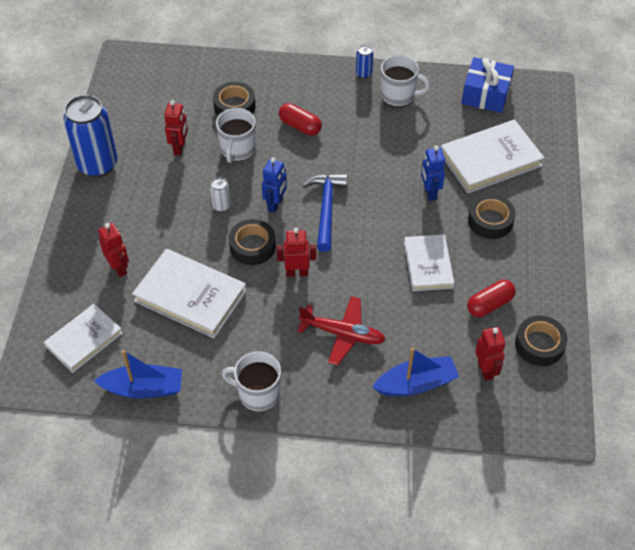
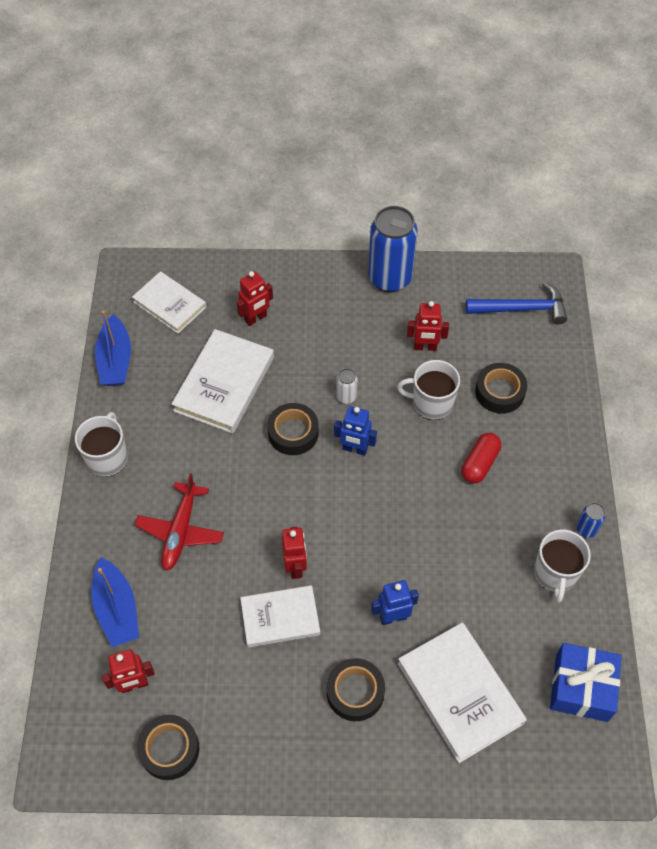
camera: 85 degrees right, 5 degrees up
red robot [277,228,316,277] -> red robot moved to [282,527,307,579]
blue hammer [302,174,347,252] -> blue hammer moved to [466,282,567,324]
red capsule [467,280,516,317] -> none

